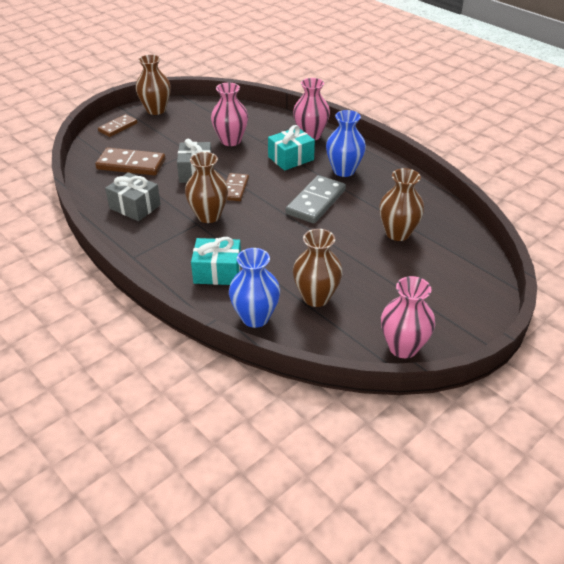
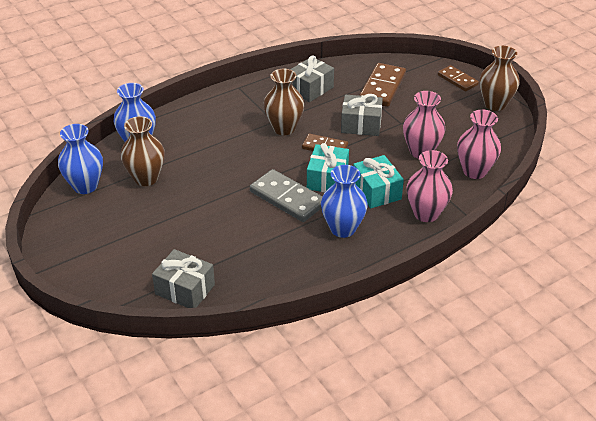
camera: 100 degrees right, 0 degrees up
turquoise gift [191,237,241,285] -> turquoise gift moved to [307,143,349,192]
brown vase [379,168,424,241] -> none
pink vase [381,276,435,358] -> pink vase moved to [457,110,501,179]
none -> blue vase [58,124,103,194]
none -> grey gift [152,249,215,308]

